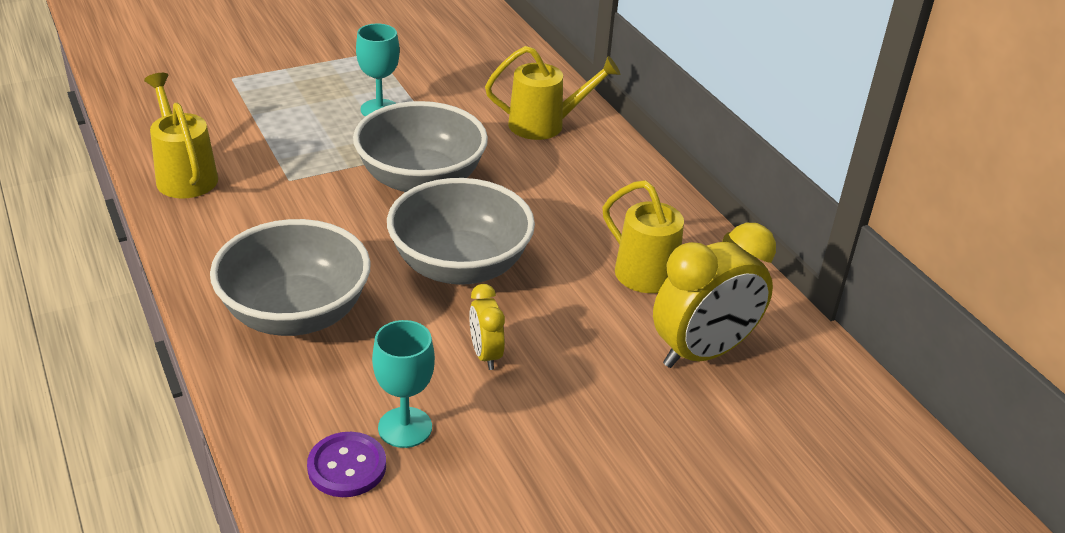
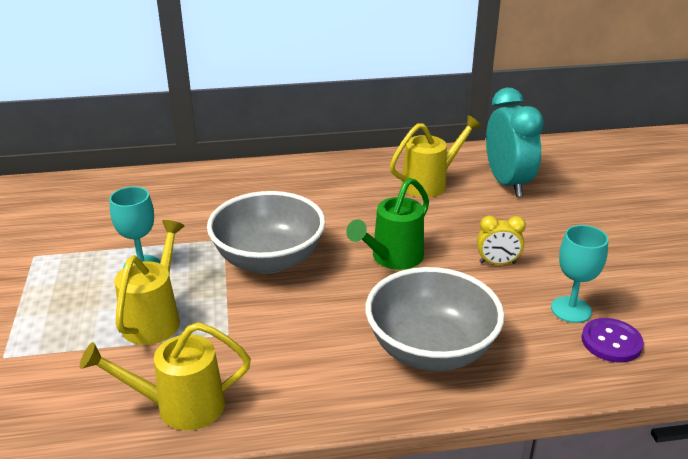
camera: 70 degrees left, 5 degrees down
grey bowl [387,178,535,285] -> green watering can [346,178,429,270]
yellow watering can [485,46,620,140] -> yellow watering can moved to [114,220,184,345]
yellow clock [653,223,776,368] -> turquoise clock [486,88,544,197]

